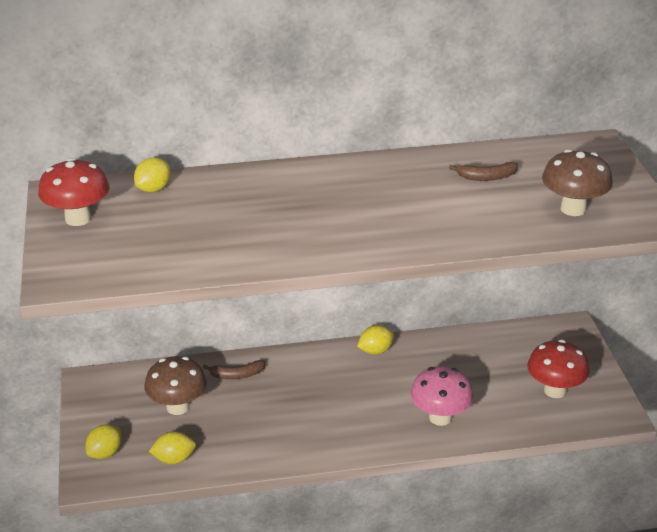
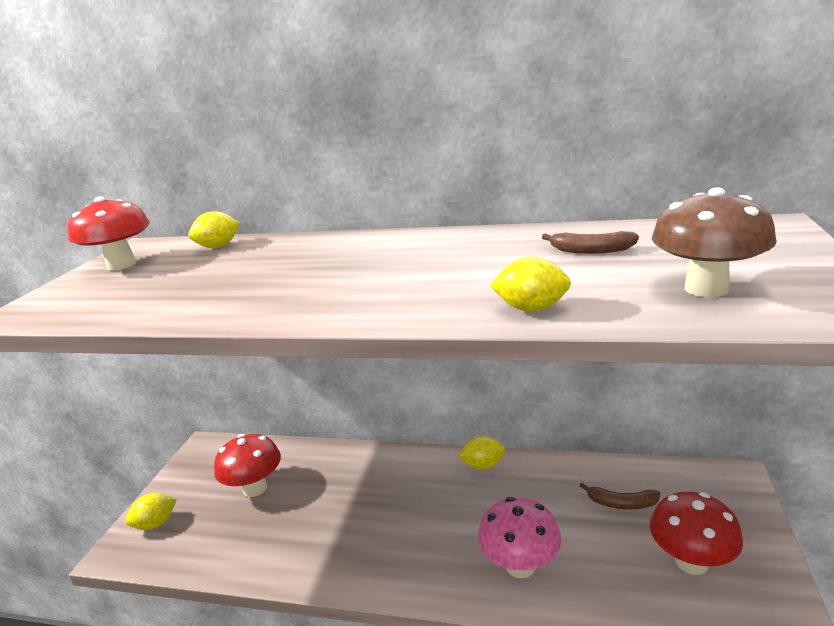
camera: 25 degrees right, 10 degrees down
brown mushroom [144,356,207,415] -> red mushroom [214,434,281,497]
yellow lemon [149,431,196,464] -> yellow lemon moved to [490,257,571,312]
brown banana [203,360,266,379] -> brown banana moved to [580,483,661,510]

